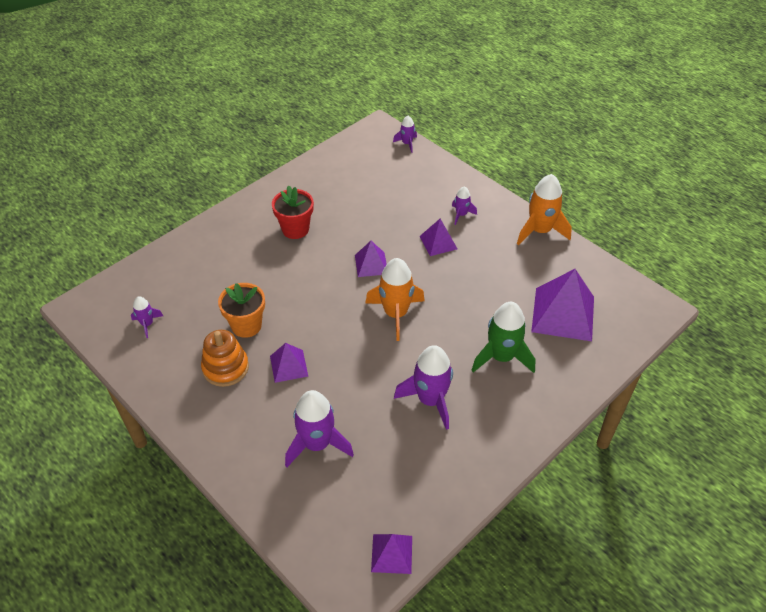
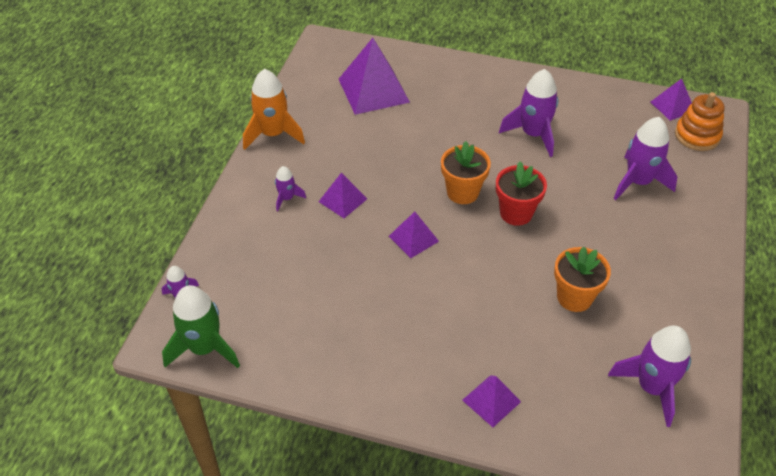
camera: 120 degrees left, 0 degrees up
purple rocket [131,296,163,338] -> purple rocket [608,326,691,427], size x1.94
orange stacking toy [201,330,249,387] -> orange stacking toy moved to [675,92,724,151]
purple pyramid [270,343,308,383] -> purple pyramid moved to [462,375,521,427]
red flower pot [272,185,314,239] -> red flower pot moved to [496,162,547,226]
orange rocket [365,258,425,341] -> orange flower pot [441,141,491,204]
green rocket [471,302,535,373] -> green rocket moved to [162,285,240,368]

